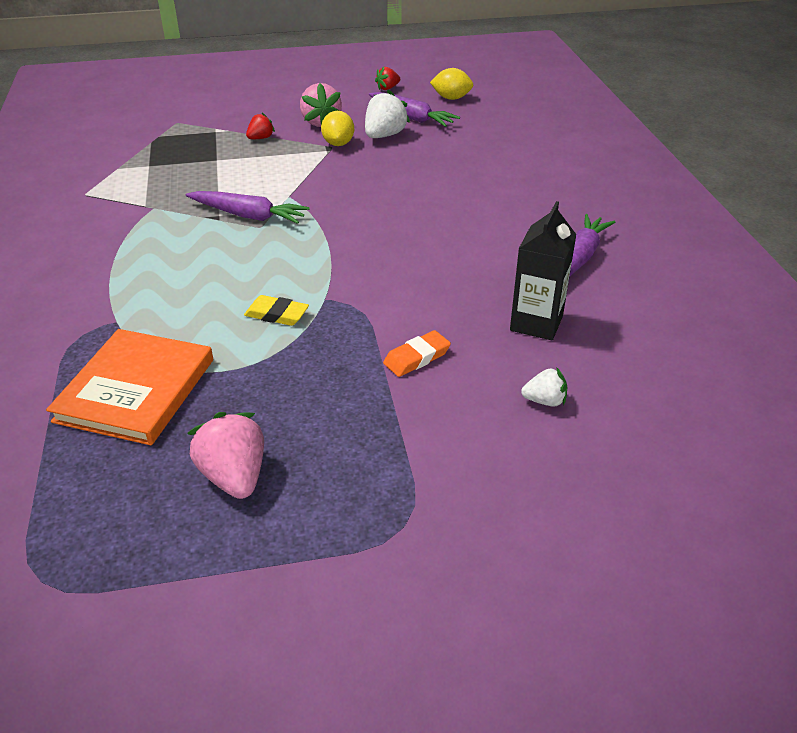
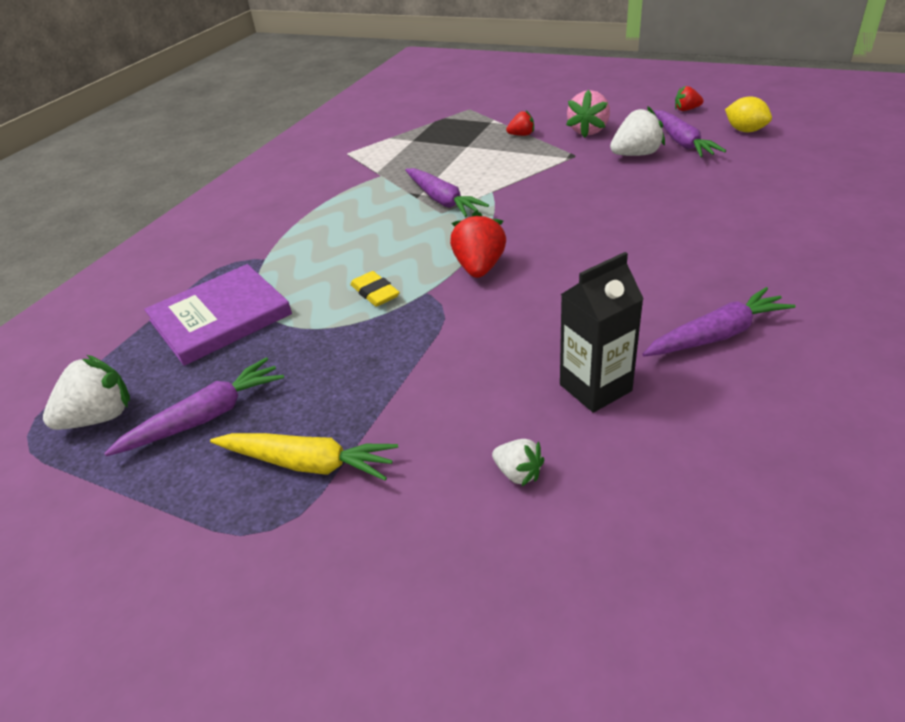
camera: 40 degrees right, 0 degrees up
orange book [46,329,213,445] -> purple book [144,264,292,366]
pink strawberry [187,412,264,499] -> purple carrot [104,357,284,456]
yellow lemon [321,111,354,146] -> none
orange eraser [383,330,451,377] -> none
none -> white strawberry [43,355,130,430]
none -> yellow carrot [210,433,398,481]
none -> red strawberry [450,211,506,278]

